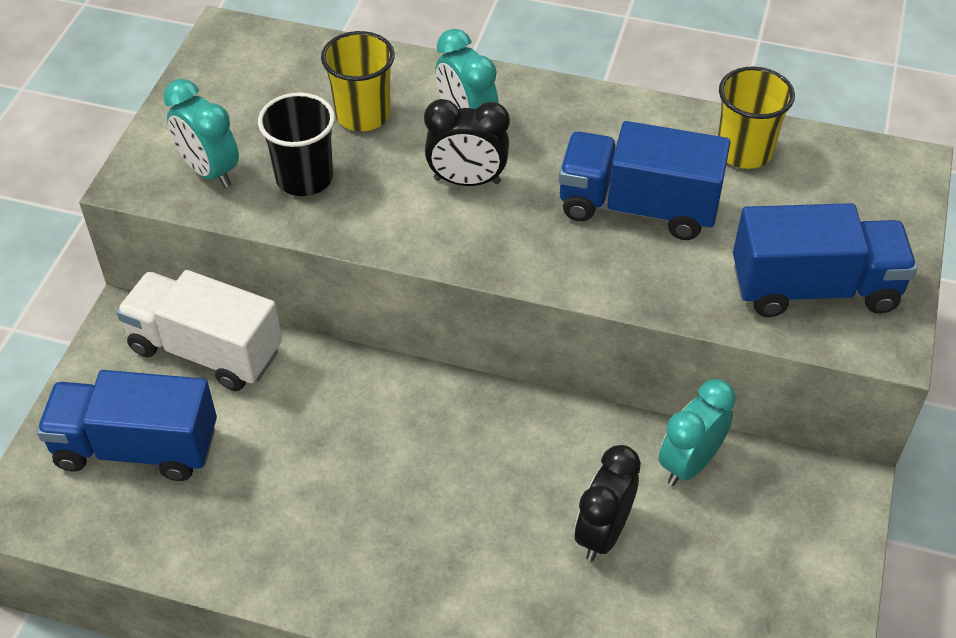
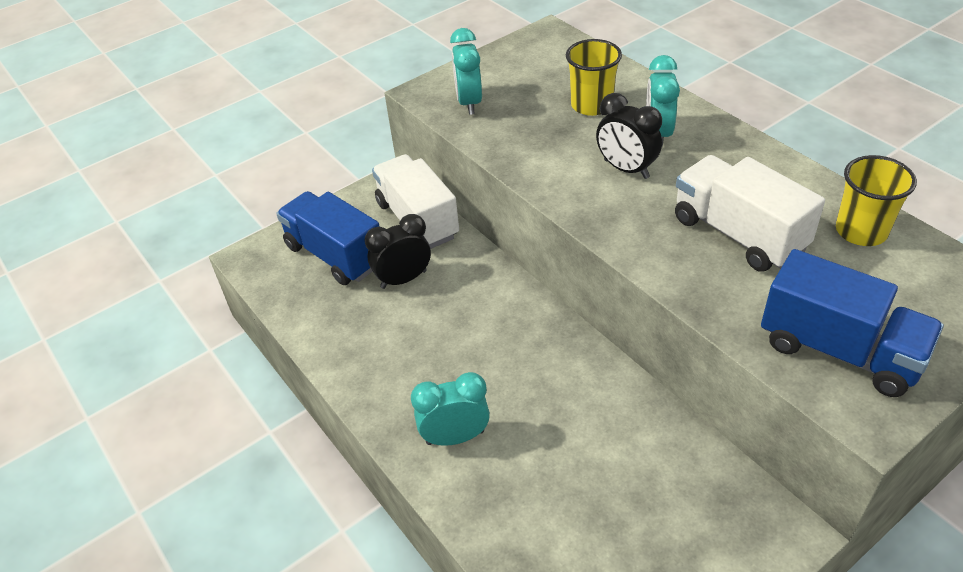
camera: 40 degrees right, 5 degrees down
black cup [258,92,335,196] -> none
blue truck [558,121,731,240] -> white truck [675,155,825,272]
black clock [574,445,641,561] -> black clock moved to [365,214,431,289]
turquoise clock [659,379,736,486] -> turquoise clock moved to [411,372,490,446]

